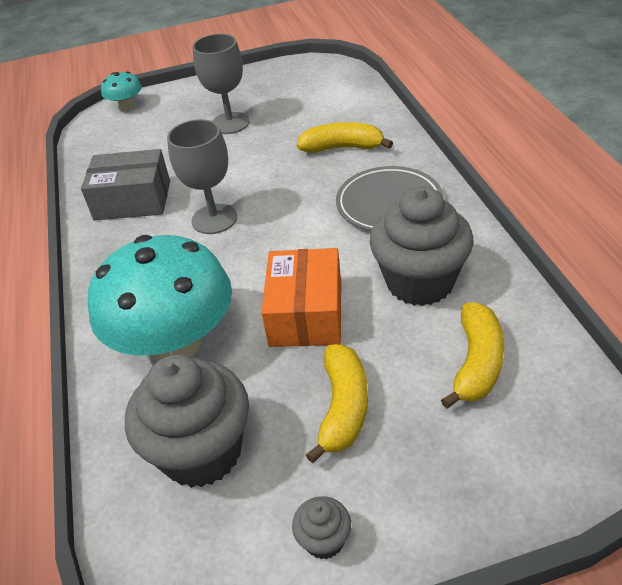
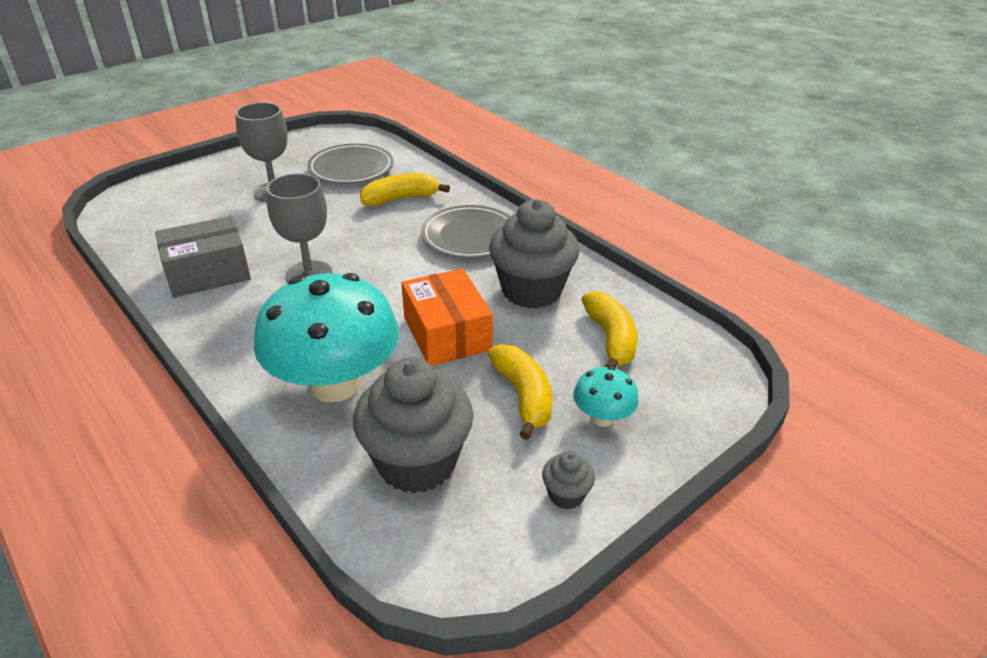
camera: 30 degrees left, 5 degrees down
turquoise mushroom [101,71,142,111] -> turquoise mushroom moved to [573,366,639,427]
none -> grey plate [307,143,394,184]

